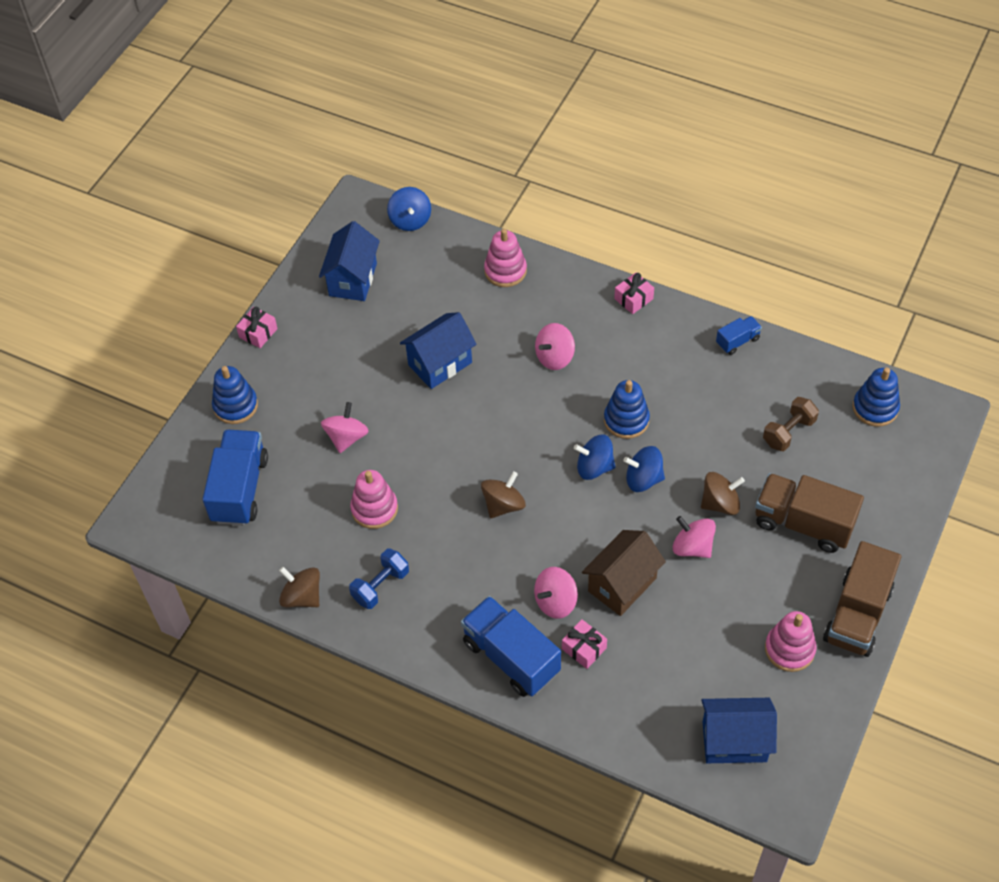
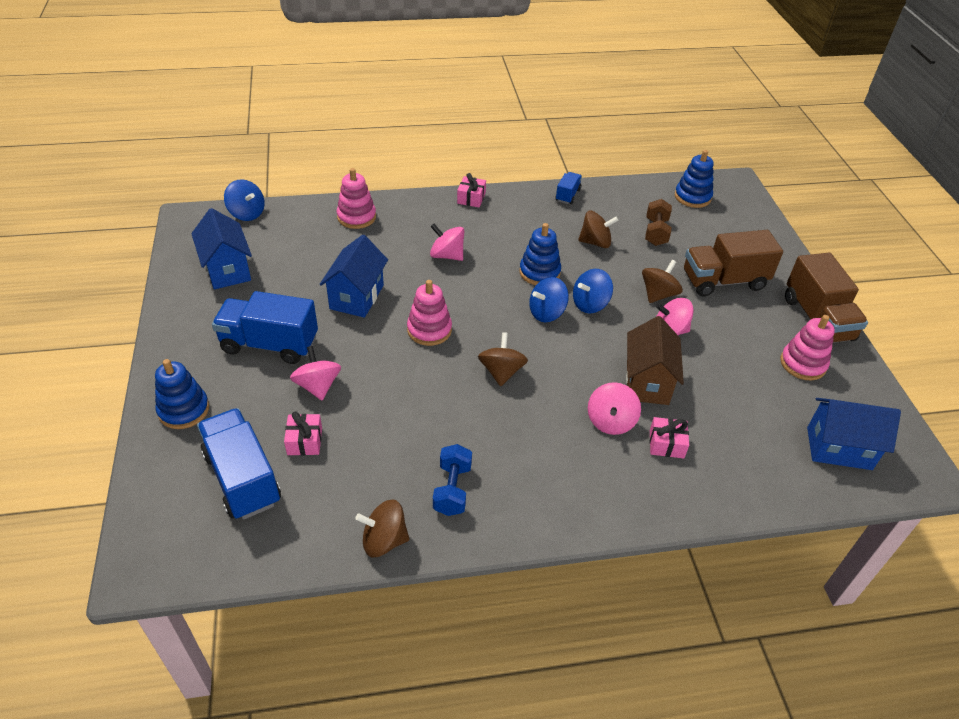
camera: 40 degrees left, 10 degrees down
pink gift [236,307,278,348] -> pink gift moved to [284,411,322,455]
pink stacking toy [350,470,398,529] -> pink stacking toy moved to [407,280,452,346]
blue truck [461,596,561,697] -> blue truck moved to [212,291,318,364]
pink spinning top [535,323,575,370] -> pink spinning top turned 105 degrees clockwise [430,224,464,261]
blue house [701,698,777,763] -> blue house turned 45 degrees clockwise [807,398,901,470]
none -> brown spinning top [578,211,618,248]

